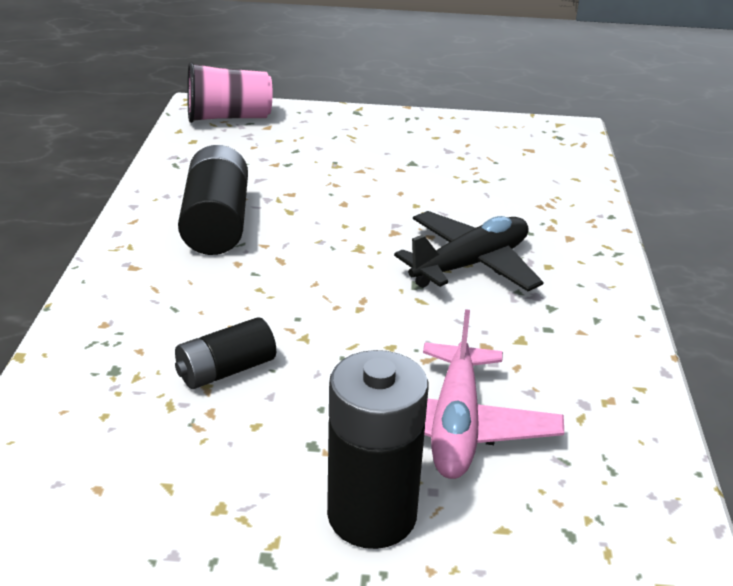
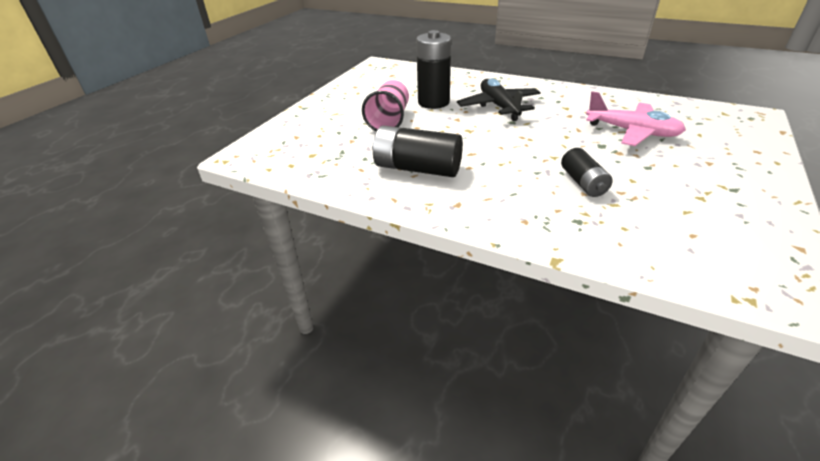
camera: 65 degrees left, 5 degrees up
pink cup [187,62,272,123] -> pink cup moved to [362,80,409,131]
black battery [327,350,428,549] -> black battery moved to [416,30,451,109]

